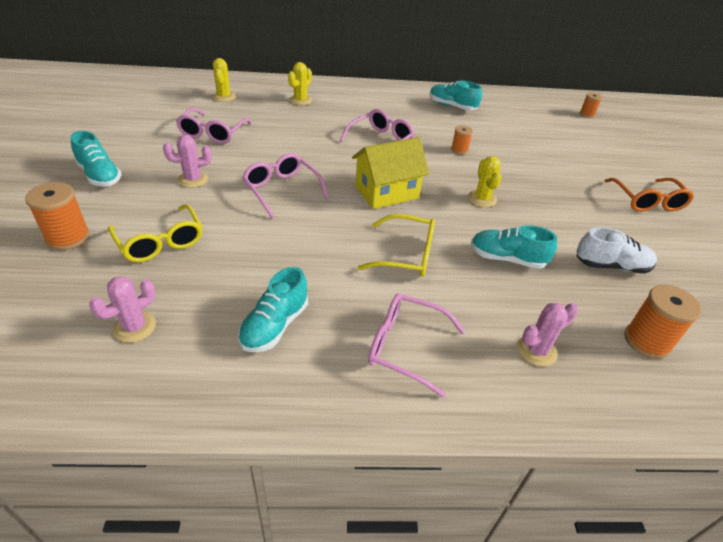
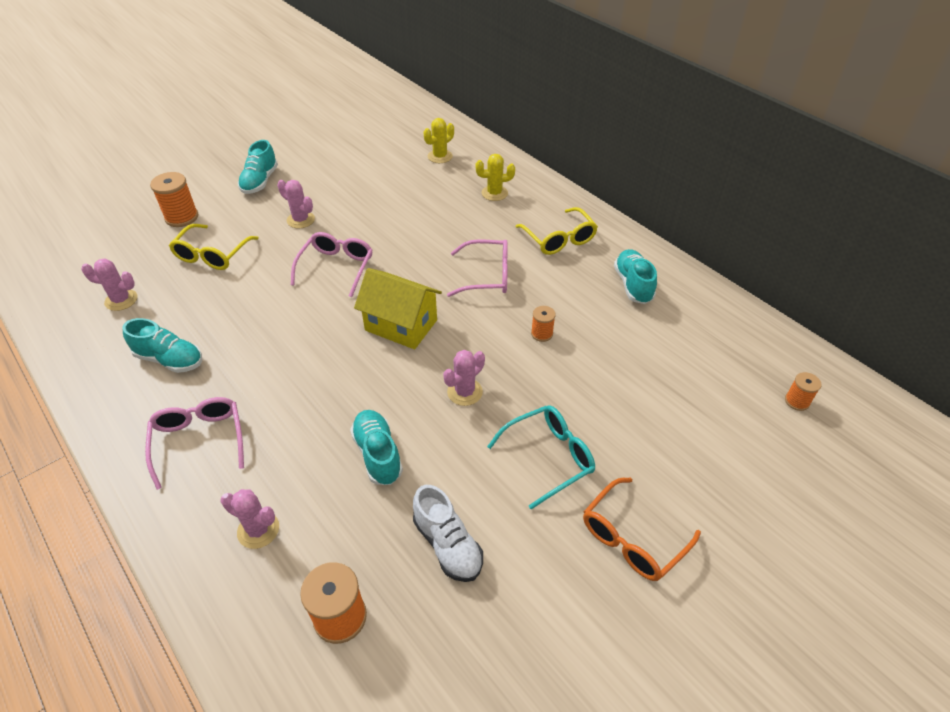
camera: 55 degrees right, 5 degrees up
pink glasses [176,108,252,144] -> none
turquoise shoe [238,267,308,352] -> turquoise shoe turned 150 degrees counterclockwise [122,318,202,373]
yellow glasses [358,214,435,277] -> yellow glasses moved to [515,207,598,255]
yellow cactus [468,156,502,207] -> pink cactus [443,350,485,406]
none -> turquoise glasses [487,405,595,510]

